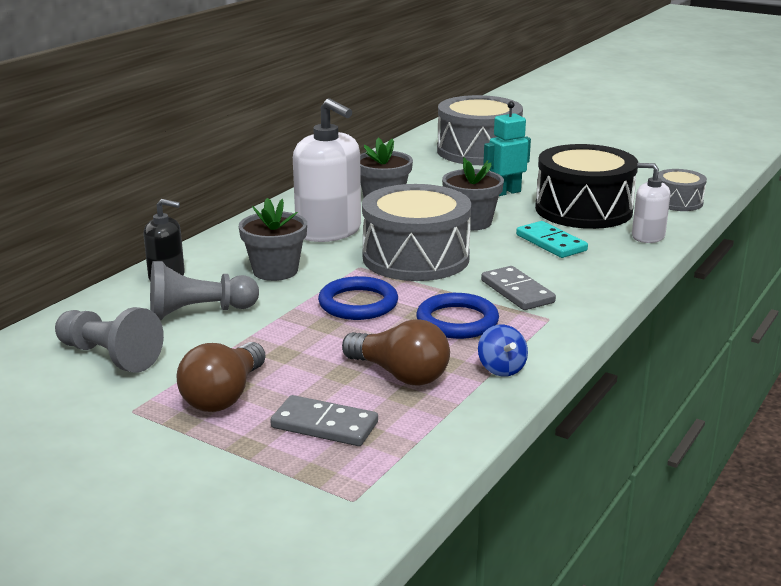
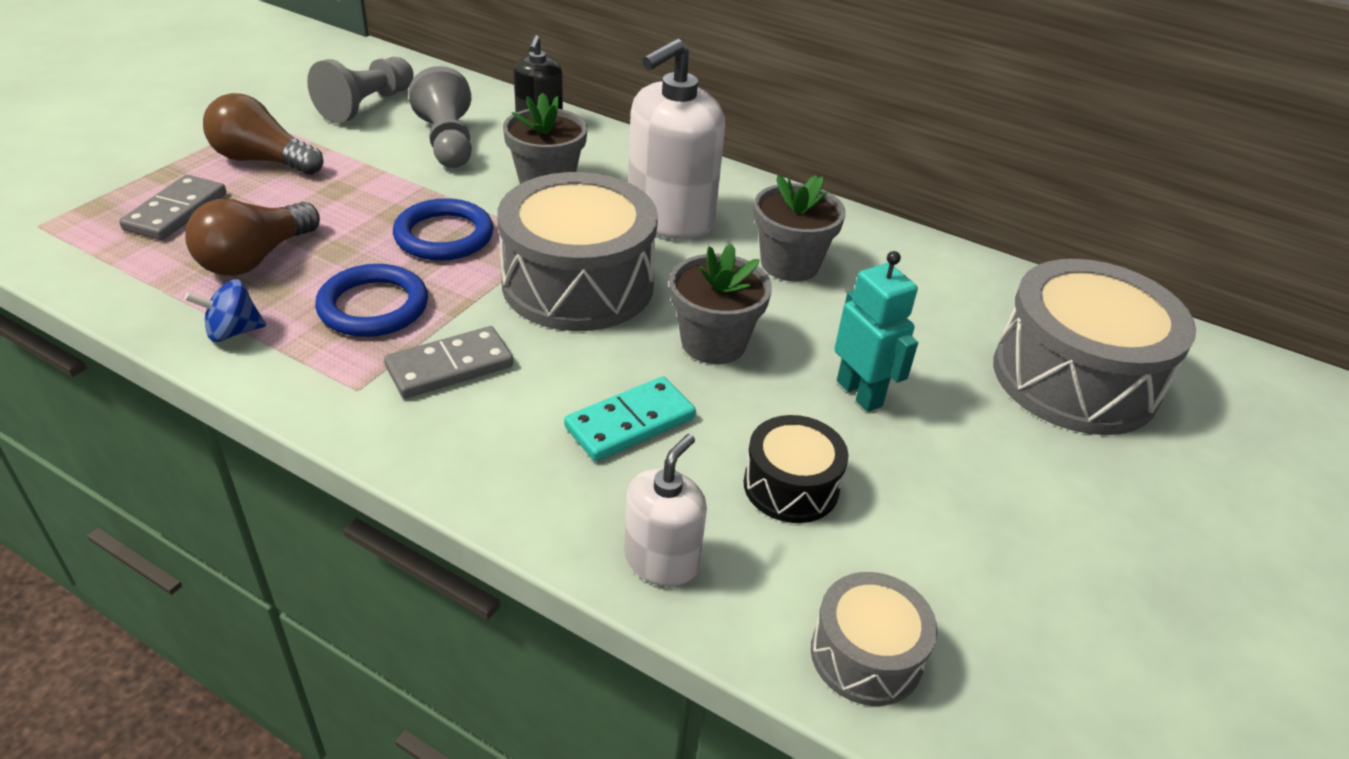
camera: 85 degrees right, 15 degrees up
black drum [535,144,638,229] -> black drum [744,415,848,523], size x0.51

